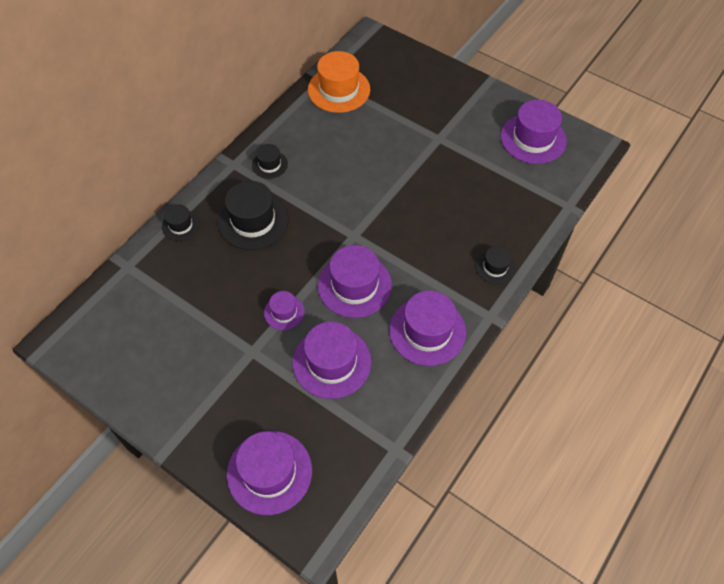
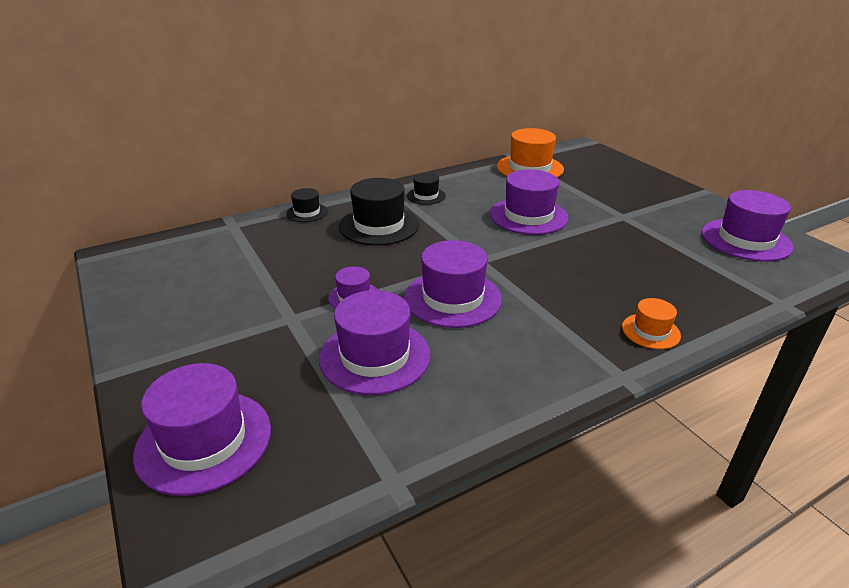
camera: 25 degrees right, 25 degrees down
purple hat [389,291,466,366] -> purple hat moved to [490,169,569,235]
black hat [476,246,515,284] -> orange hat [622,298,681,349]

